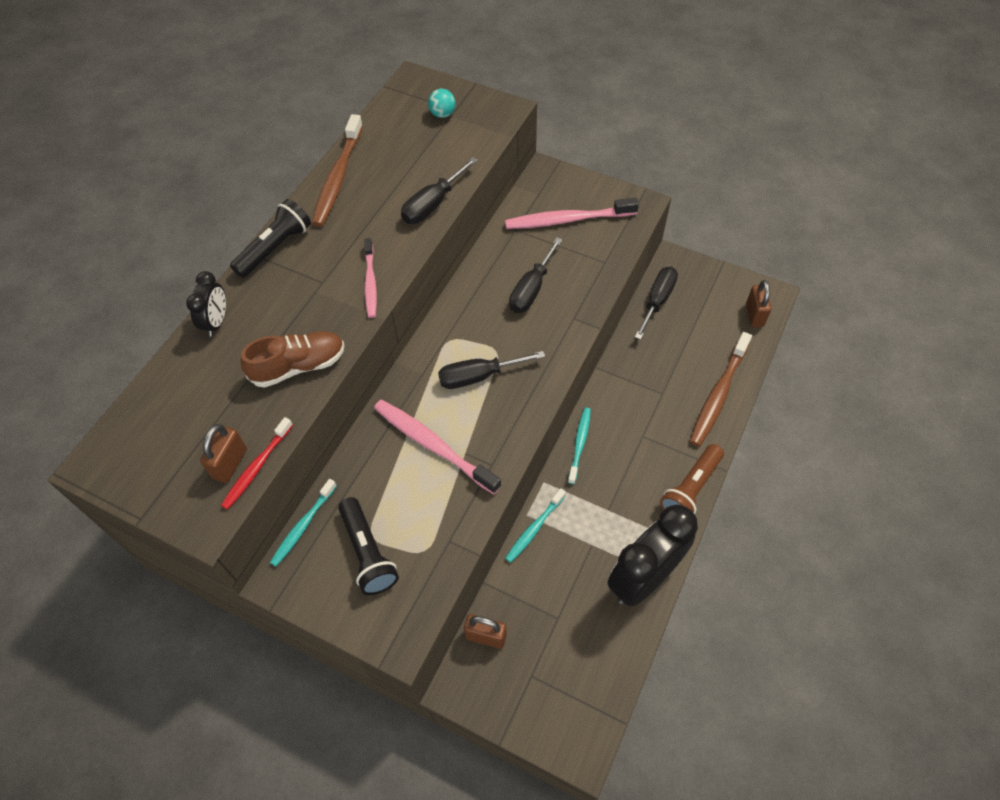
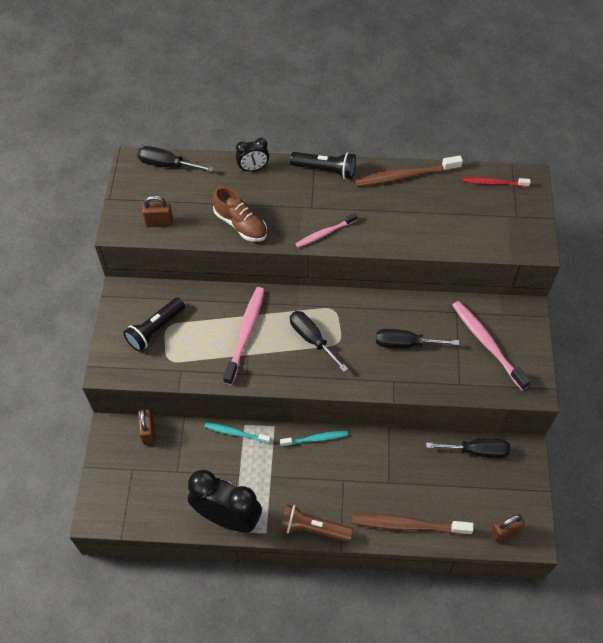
camera: 65 degrees right, 0 degrees up
red toothbrush [221,417,293,510] -> red toothbrush moved to [463,177,531,187]
turquoise toothbrush [270,479,337,566] -> none
black screwdriver [401,157,478,224] -> black screwdriver moved to [137,146,214,172]
turquoise ball [428,89,456,118] -> none

